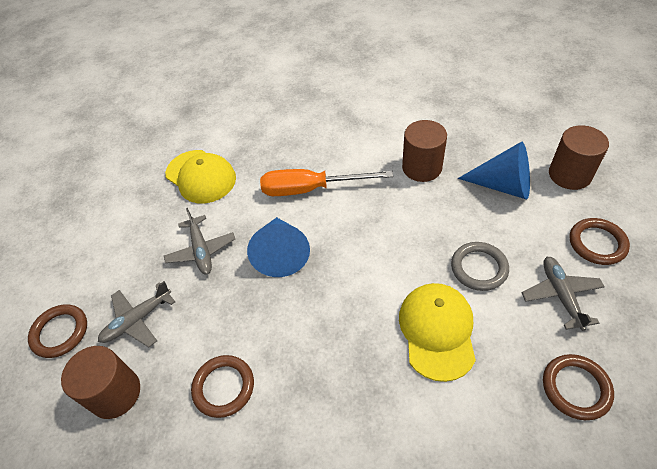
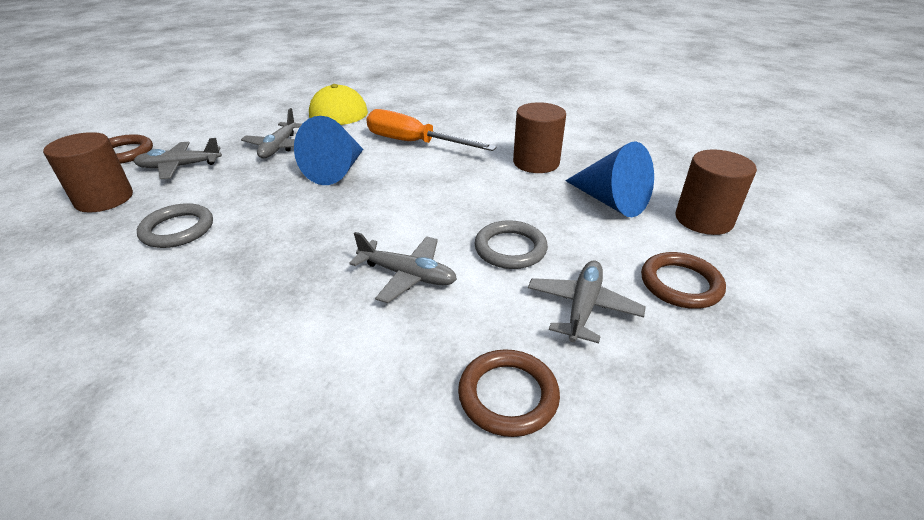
camera: 25 degrees right, 15 degrees down
brown ring [191,355,254,418] -> grey ring [137,203,213,248]
yellow cap [399,283,476,382] -> grey plane [349,232,457,303]

